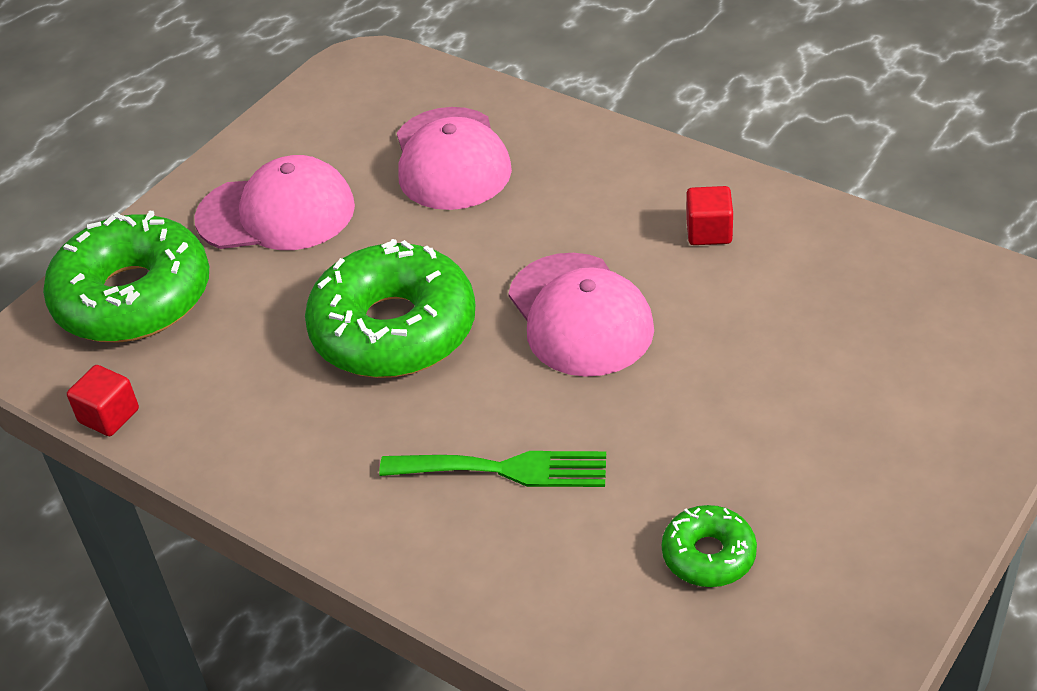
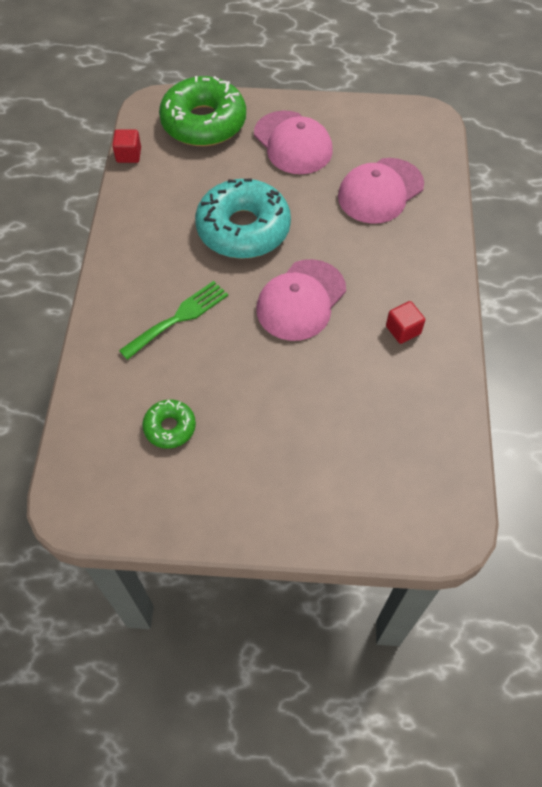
camera: 55 degrees right, 15 degrees up
green donut [305,239,475,378] -> turquoise donut [195,178,291,259]
green fork [379,451,606,487] -> green fork turned 105 degrees counterclockwise [119,281,228,360]

